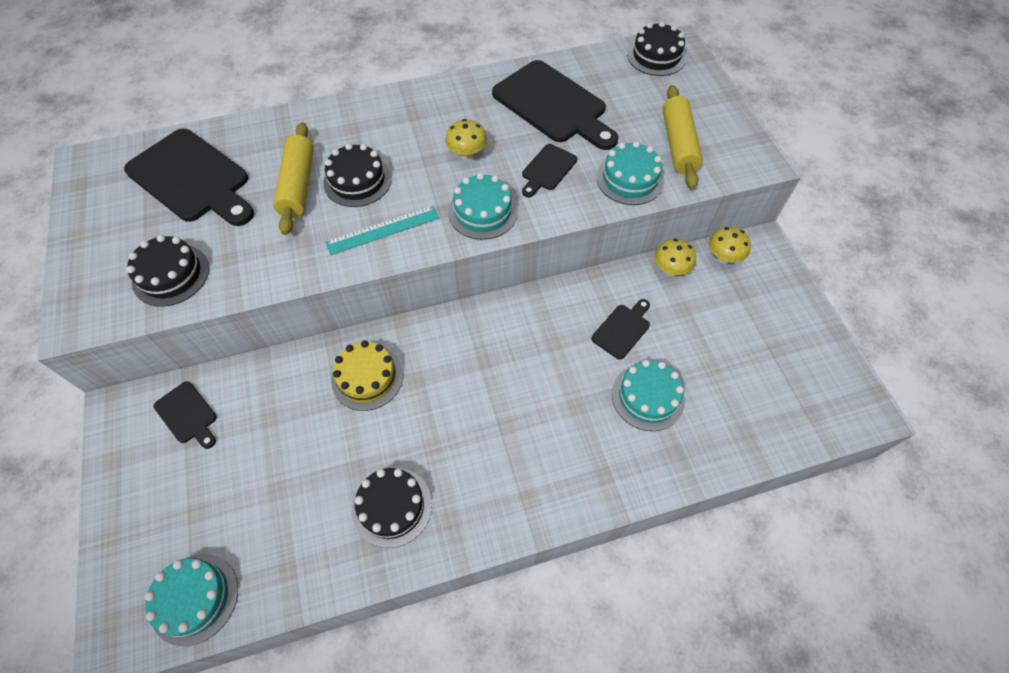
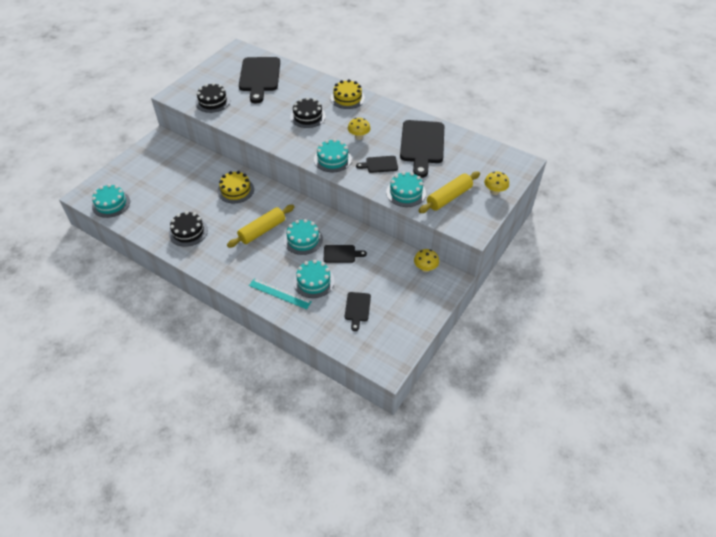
camera: 50 degrees right, 10 degrees down
black cutting board [154,381,217,449] -> black cutting board moved to [345,292,371,331]
yellow rolling pin [273,122,314,235] -> yellow rolling pin moved to [227,205,294,248]
turquoise ruler [325,206,439,255] -> turquoise ruler moved to [249,278,312,309]
black cake [627,22,686,76] -> none
yellow mushroom [655,239,696,276] -> yellow mushroom moved to [484,172,509,195]
none -> turquoise cake [284,219,323,255]
none -> yellow cake [331,79,365,109]

